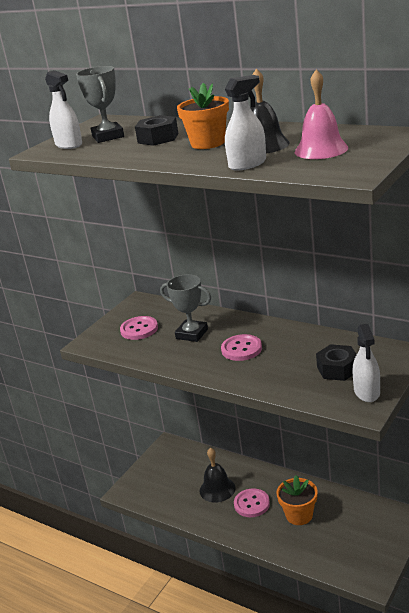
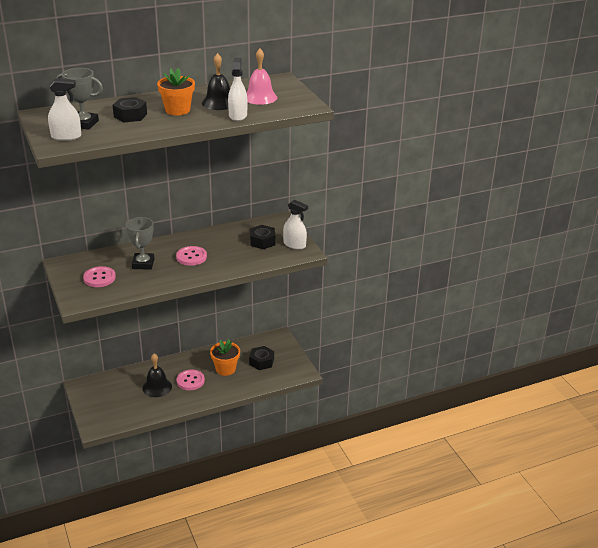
camera: 60 degrees left, 5 degrees up
grey trophy [160,274,211,342] -> grey trophy turned 60 degrees counterclockwise [126,217,154,270]
none -> black nut [249,346,274,370]

